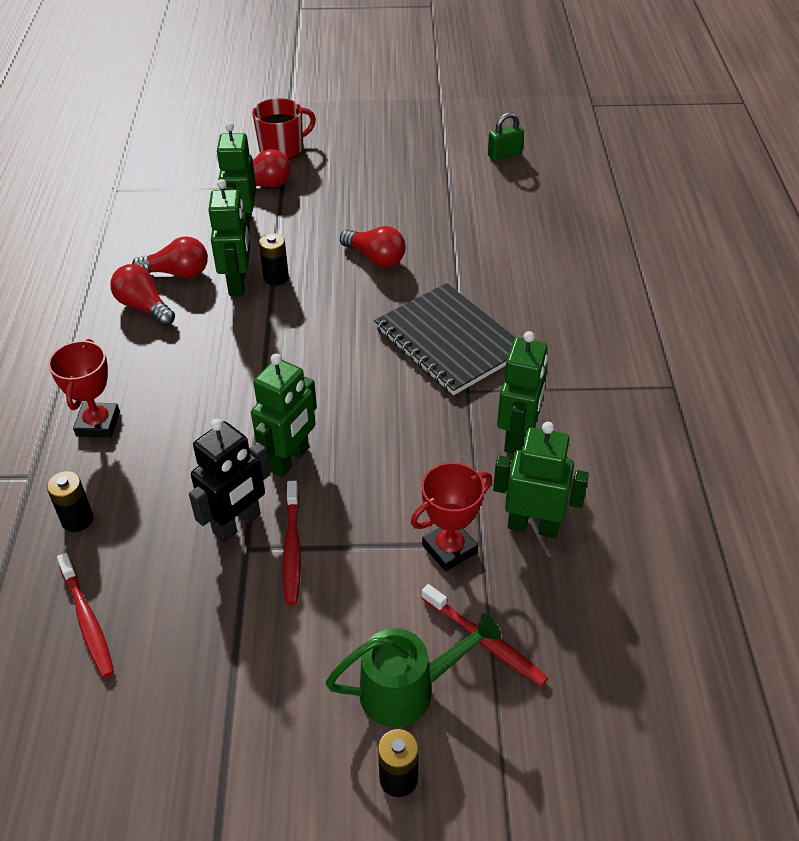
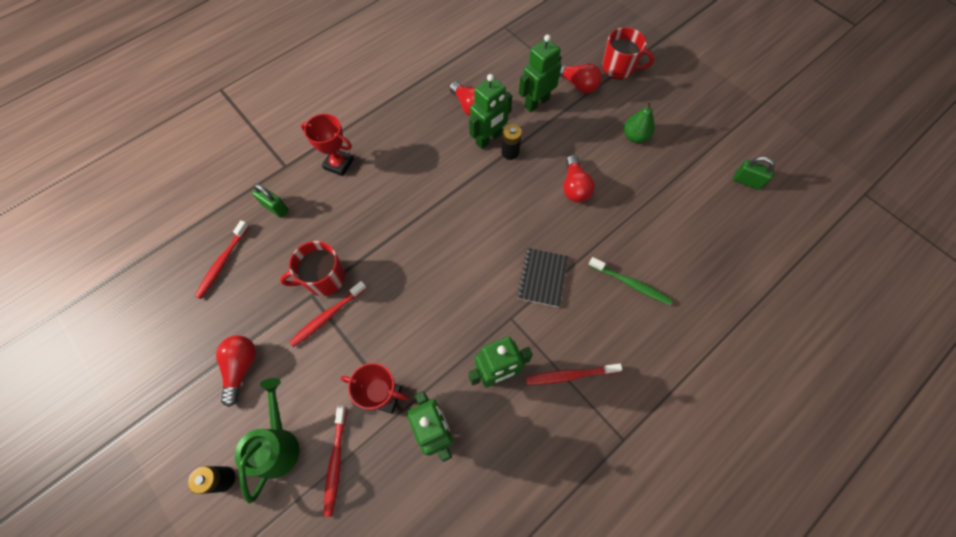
camera: 50 degrees right, 20 degrees up
black battery [47,471,93,532] -> green padlock [252,184,289,218]
red trophy [48,339,120,438] -> red trophy turned 60 degrees clockwise [301,114,354,176]
red light bulb [110,264,175,326] -> red light bulb moved to [216,335,256,407]
black robot [189,419,270,542] -> red mug [280,241,345,296]
green robot [251,354,317,477] -> none
green watering can [326,613,501,727] -> green watering can turned 120 degrees counterclockwise [235,378,300,504]
black notebook [374,283,516,395] -> black notebook [517,248,568,307], size x0.59
none -> red toothbrush [526,364,623,385]
none -> green toothbrush [589,257,673,305]
none -> green pear [624,101,655,143]

